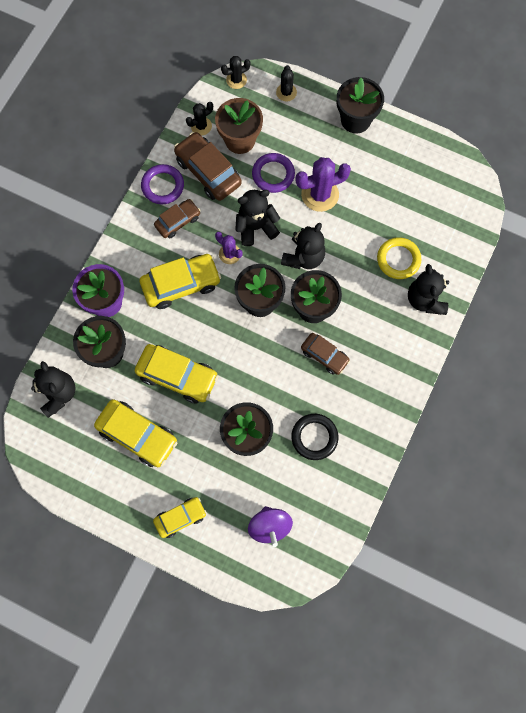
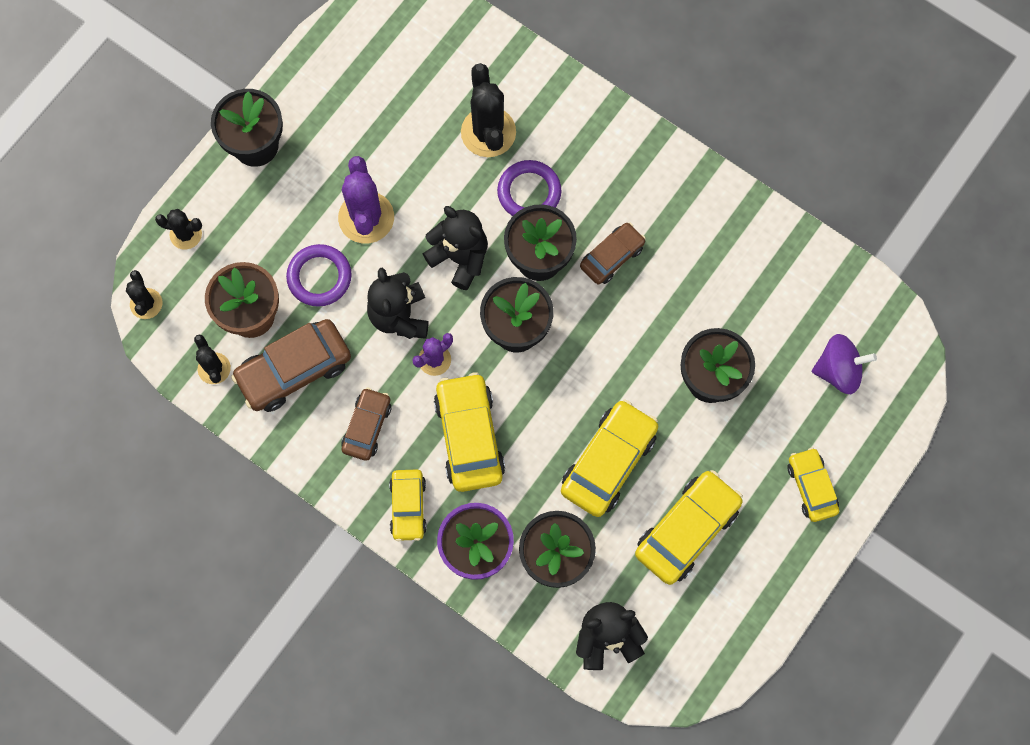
camera: 80 degrees left, 0 degrees up
purple ring [141,164,184,204] -> purple ring moved to [497,160,561,216]
brown car [154,199,201,238] -> brown car turned 45 degrees clockwise [341,388,391,461]
black ring [291,414,339,460] -> none
yellow ring [377,237,421,279] -> black cactus [461,63,516,157]
black teddy bear [408,264,449,315] -> none
none -> yellow car [389,469,427,541]

